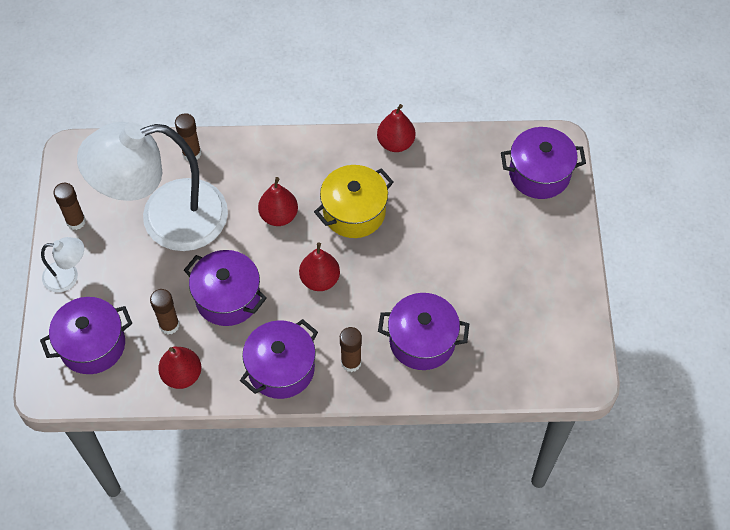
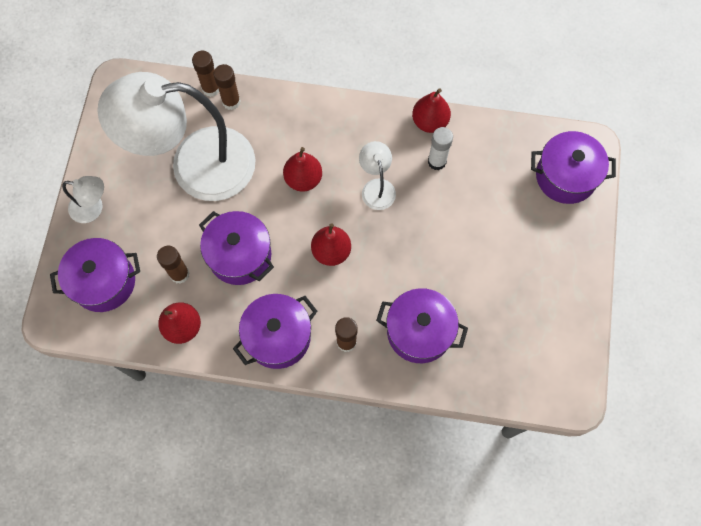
camera: 10 degrees right, 10 degrees up
brown glue stick [53,183,86,230] -> brown glue stick moved to [192,51,219,97]
yellow pot [314,165,394,238] -> white lamp [359,141,396,210]
none -> white glue stick [428,127,453,170]

